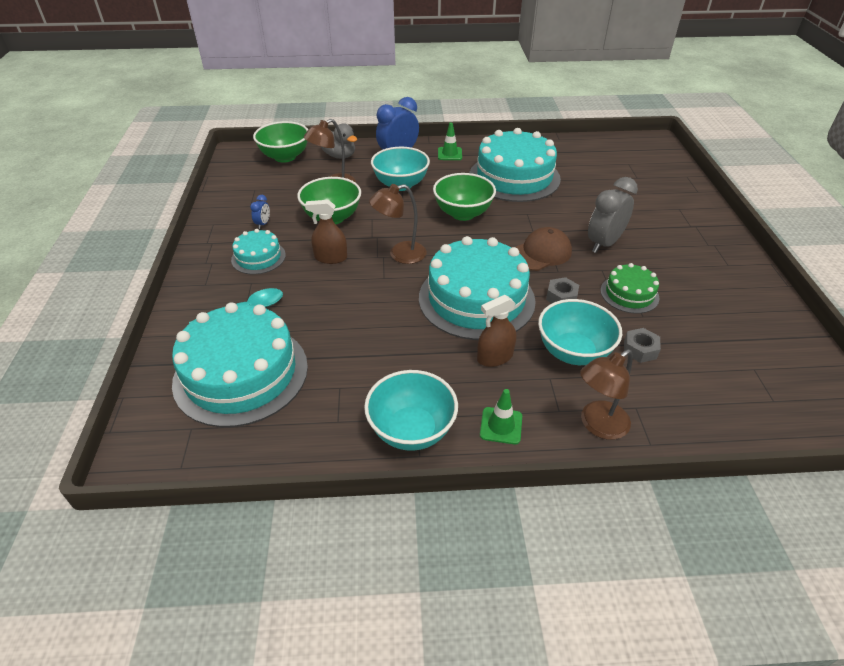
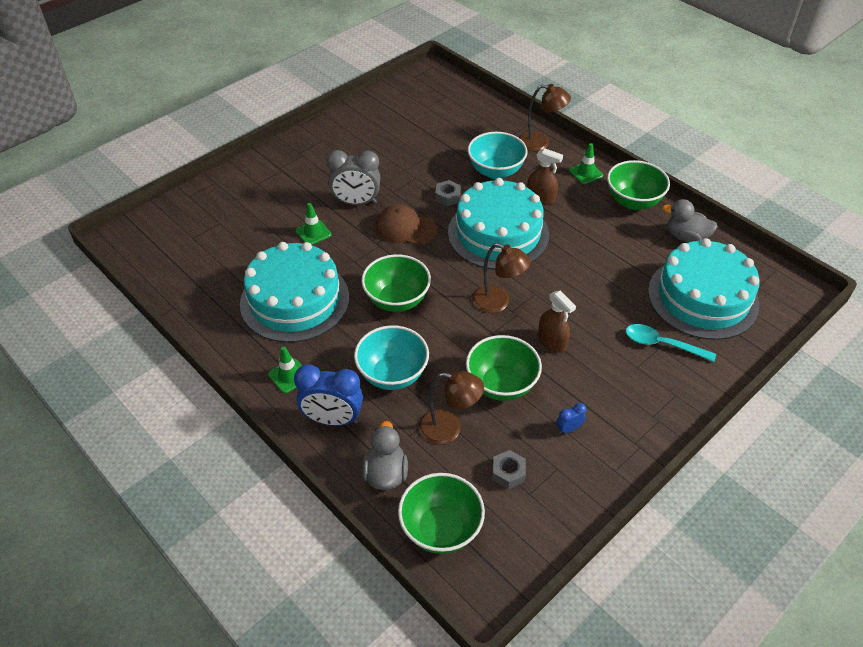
camera: 130 degrees left, 5 degrees up
turquoise cake [231,229,286,275] -> none
turquoise bowl [364,370,458,451] -> green bowl [607,160,670,210]
green cake [600,263,660,314] -> none
grey nut [624,328,661,363] -> grey nut moved to [492,450,526,489]
none -> green traffic cone [296,203,331,245]
none -> grey duck [662,199,718,243]

